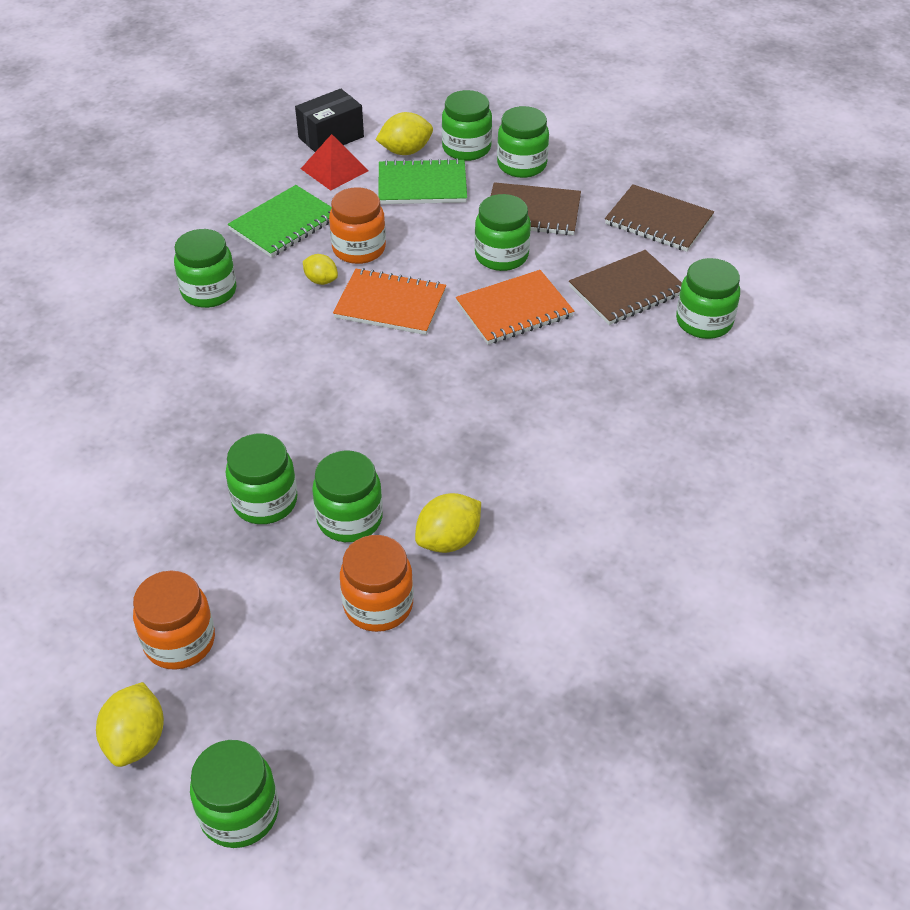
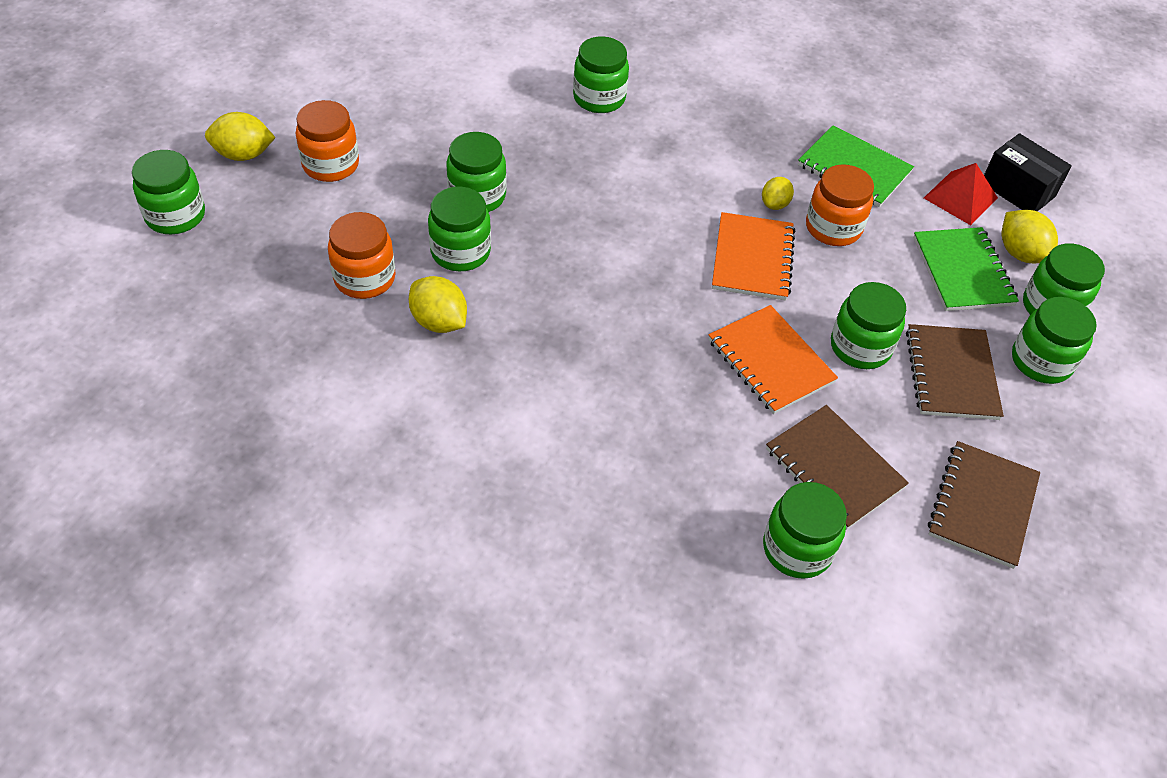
camera: 80 degrees right, 5 degrees up
green jar [174,229,236,308] -> green jar moved to [573,36,629,113]

